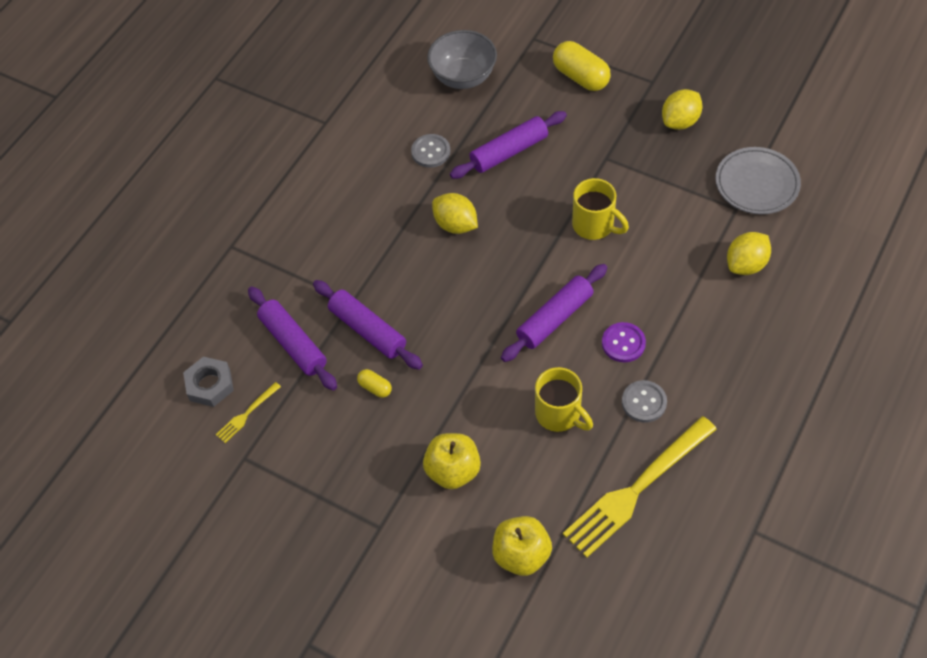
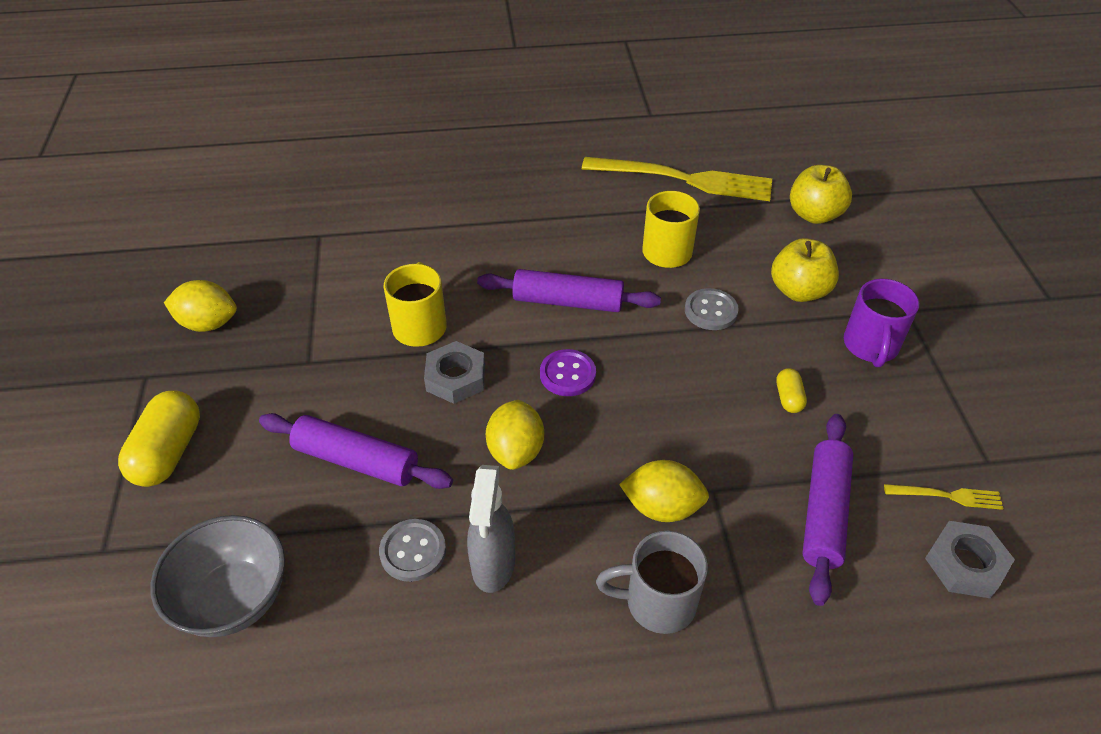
camera: 130 degrees left, 10 degrees down
purple rolling pin [313,280,423,370] -> none
purple button [602,322,646,362] -> purple button moved to [540,349,596,396]
grey button [622,380,667,422] -> grey button moved to [685,288,739,330]
grey plate [715,147,801,214] -> none
yellow lemon [727,232,771,275] -> yellow lemon moved to [619,460,709,522]
none -> grey nut [424,341,485,404]
none -> grey spray bottle [467,465,515,593]
none -> grey mug [596,531,708,634]
none -> purple mug [844,279,919,367]

